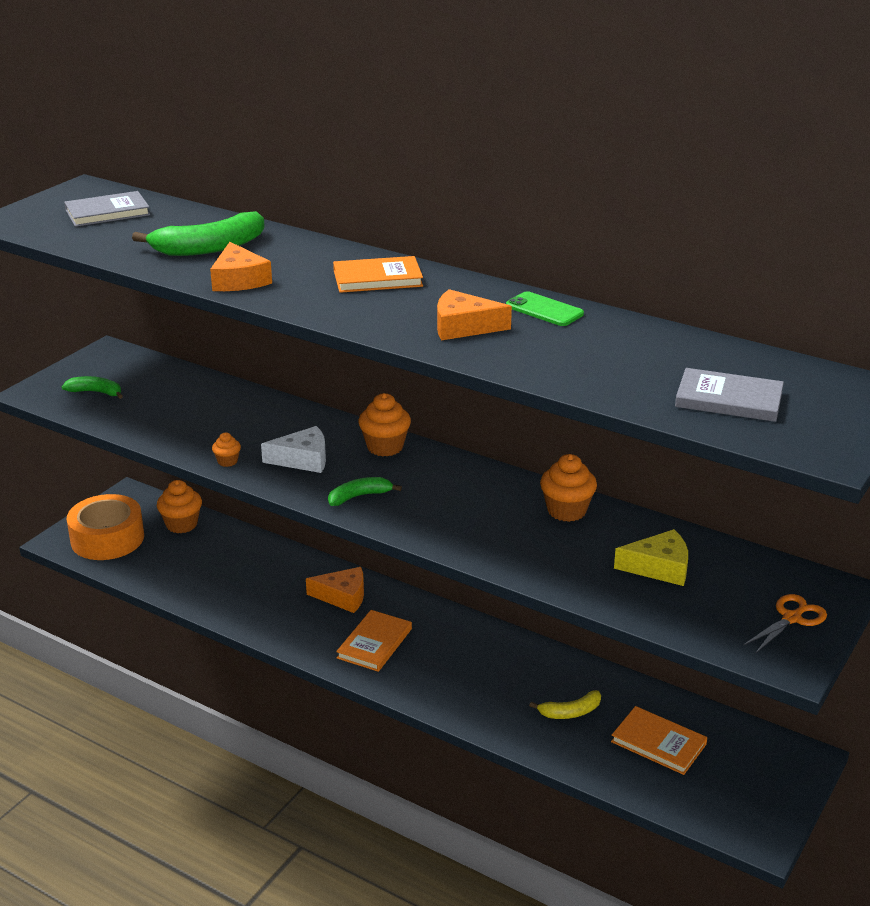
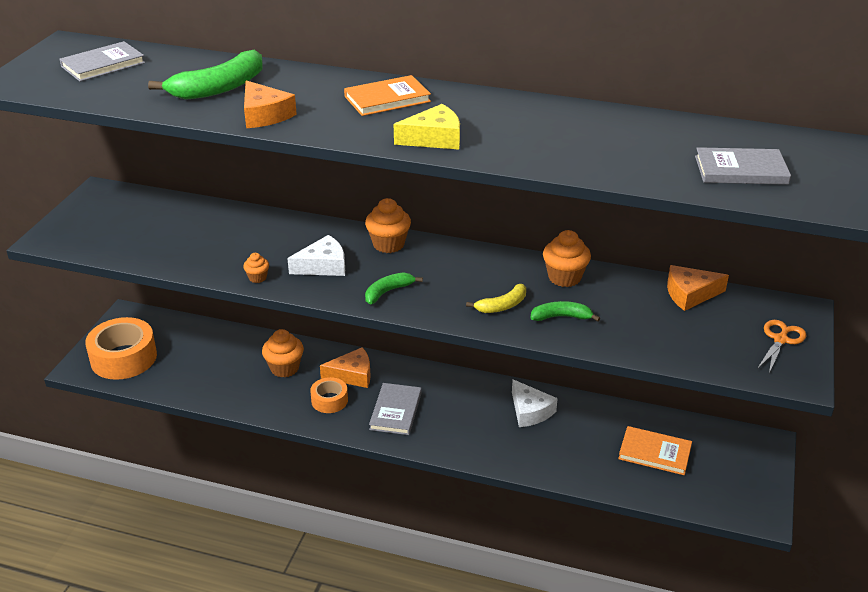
camera: 15 degrees left, 5 degrees up
green banana [61,376,123,399] -> green banana moved to [530,301,600,321]
orange cupcake [157,480,202,533] -> orange cupcake moved to [262,329,304,377]
orange book [336,610,412,672] -> grey book [369,383,422,435]
orange cheese [437,289,512,340] -> orange cheese moved to [667,265,729,311]
green phone [506,291,584,326] -> none
yellow banana [529,690,601,719] -> yellow banana moved to [466,284,526,313]
yellow cheese [614,529,688,586] -> yellow cheese moved to [394,104,460,150]
none -> orange tape [310,377,348,413]
none -> white cheese [512,379,558,427]

